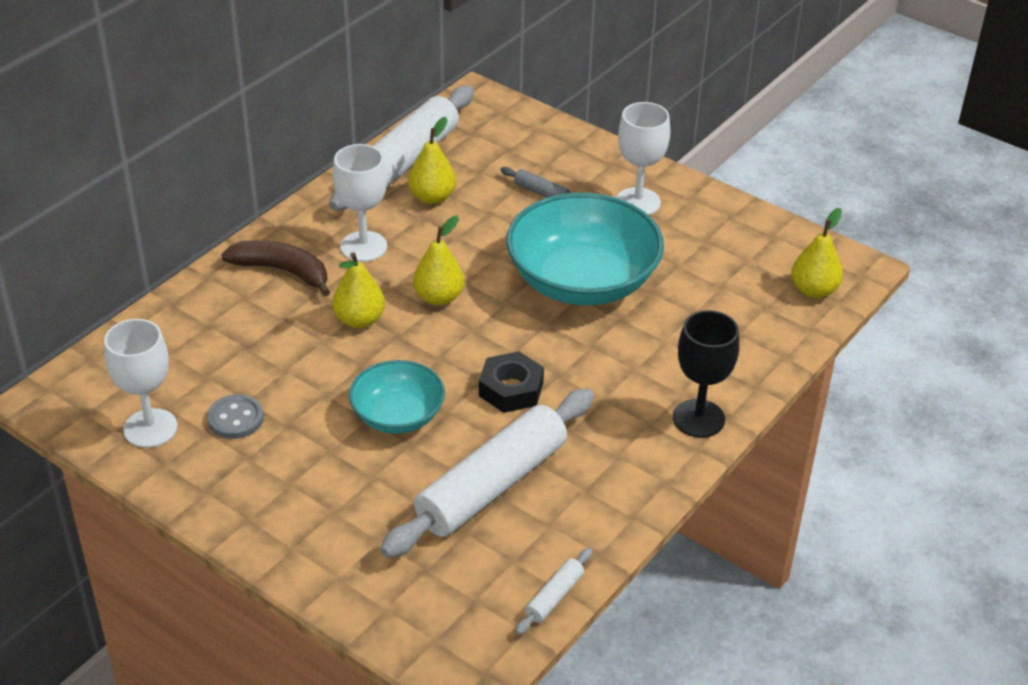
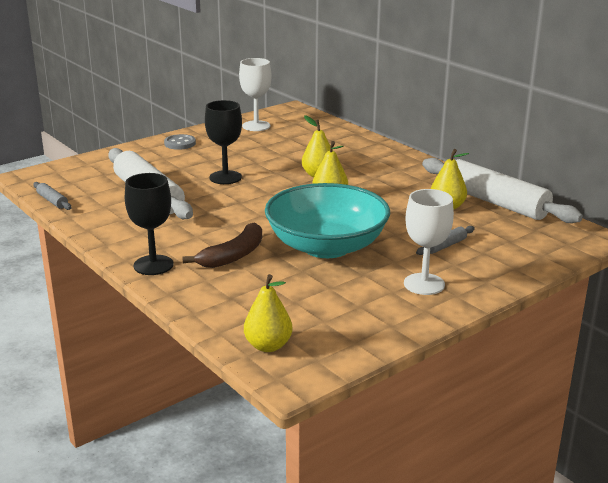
camera: 105 degrees right, 15 degrees down
grey button [207,394,264,439] -> grey button moved to [164,134,196,150]
brown banana [221,240,330,297] -> brown banana moved to [182,222,262,268]
white goblet [333,144,387,262] -> none
turquoise bowl [349,360,445,434] -> black goblet [205,100,242,184]
black nut [479,351,544,413] -> none
white rolling pin [515,548,593,635] -> grey rolling pin [33,182,71,210]

